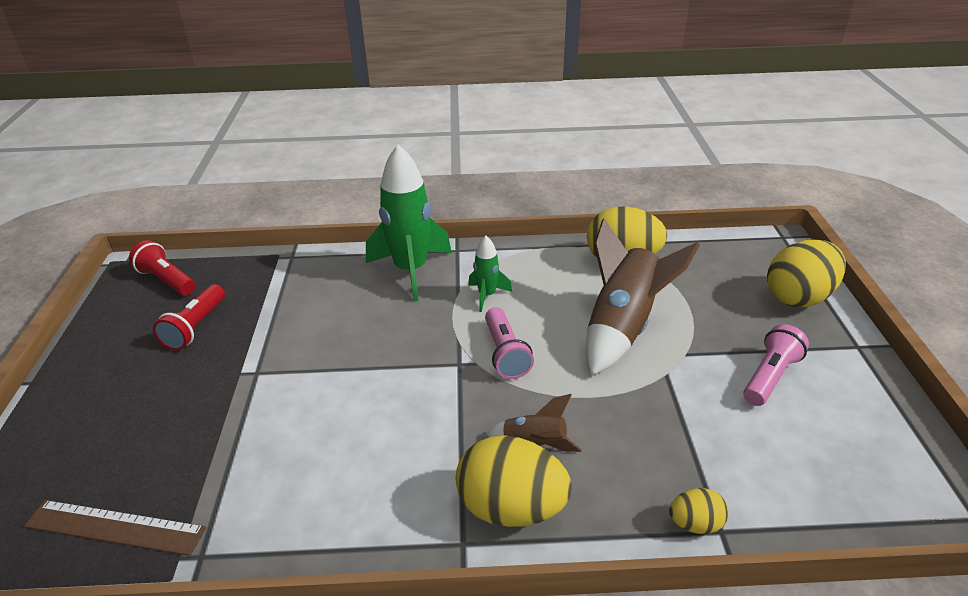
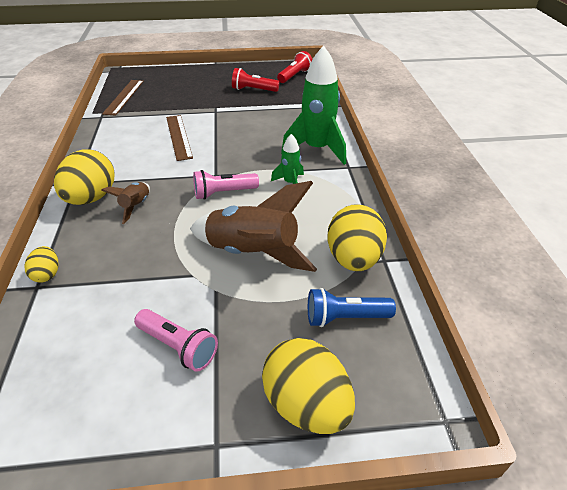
camera: 85 degrees right, 5 degrees up
none -> brown ruler [166,115,193,161]
none -> blue flashlight [308,288,396,327]

